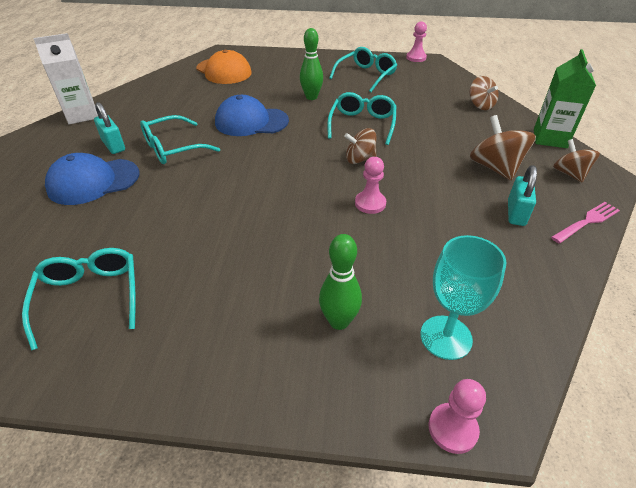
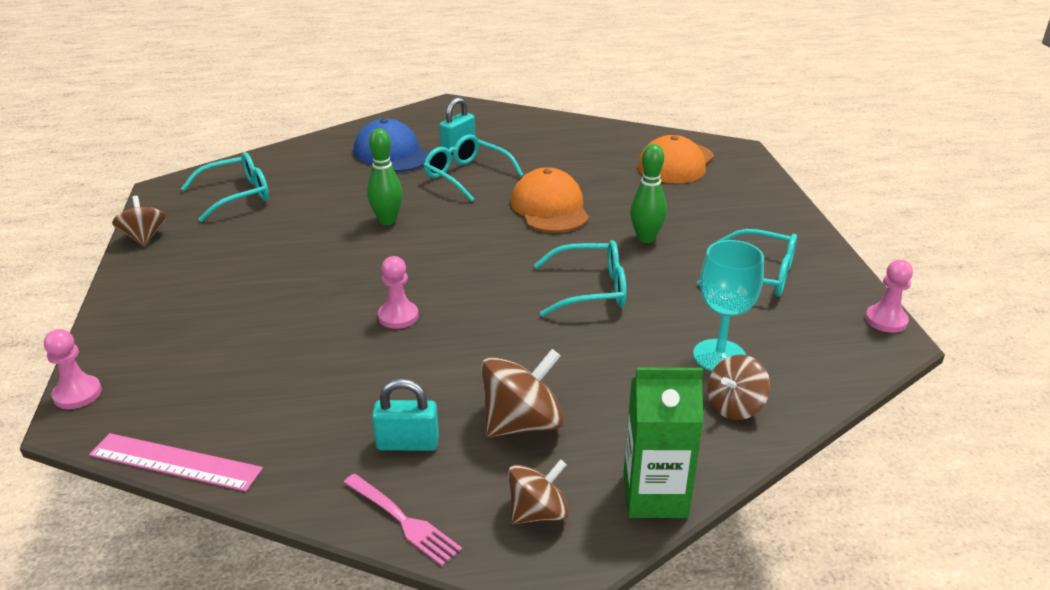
camera: 75 degrees right, 10 degrees down
white carton [33,33,98,124] -> none
blue cap [215,95,289,136] -> orange cap [511,167,589,233]
green bowling pin [319,234,362,330] -> green bowling pin moved to [367,128,403,225]
brown spinning top [344,128,377,164] -> brown spinning top moved to [112,196,166,246]
turquoise goblet [420,235,507,360] -> turquoise goblet moved to [693,240,764,371]
none -> pink ruler [89,433,263,491]

